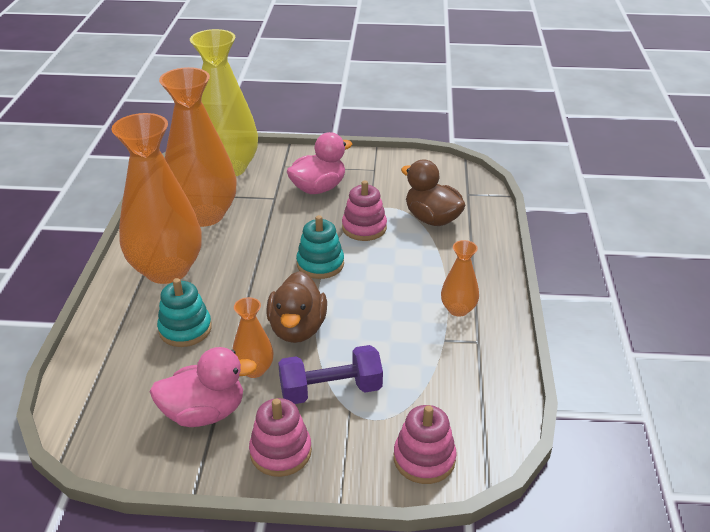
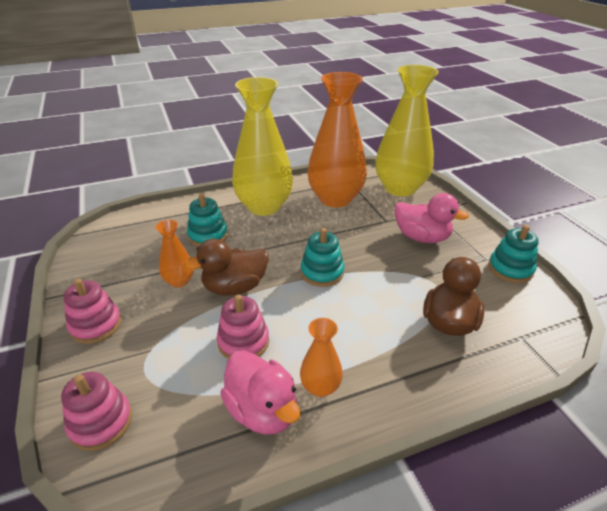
camera: 65 degrees right, 0 degrees up
orange vase [112,113,202,284] -> yellow vase [232,77,293,216]
pink duck [150,347,257,427] -> pink duck moved to [220,350,300,435]
purple dumbbell [278,345,383,404] -> none
pink stacking toy [342,180,387,241] -> pink stacking toy moved to [217,295,269,359]
none -> turquoise stacking toy [489,225,539,283]

